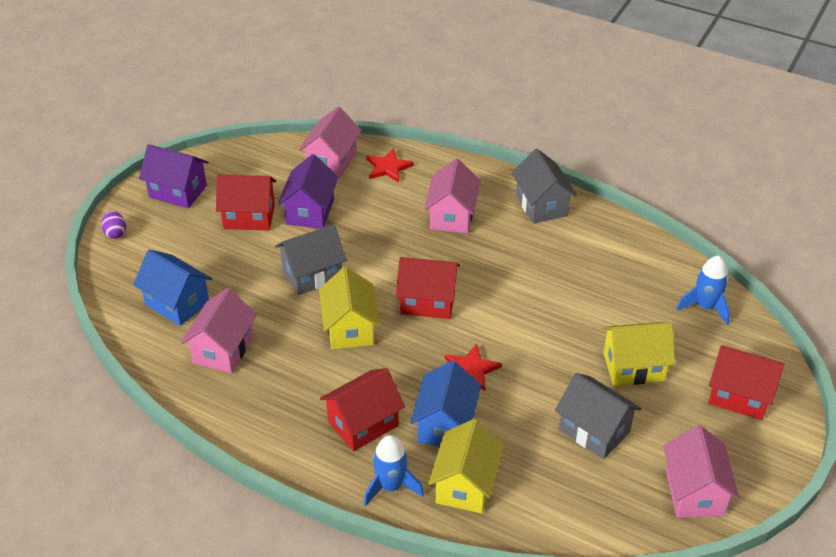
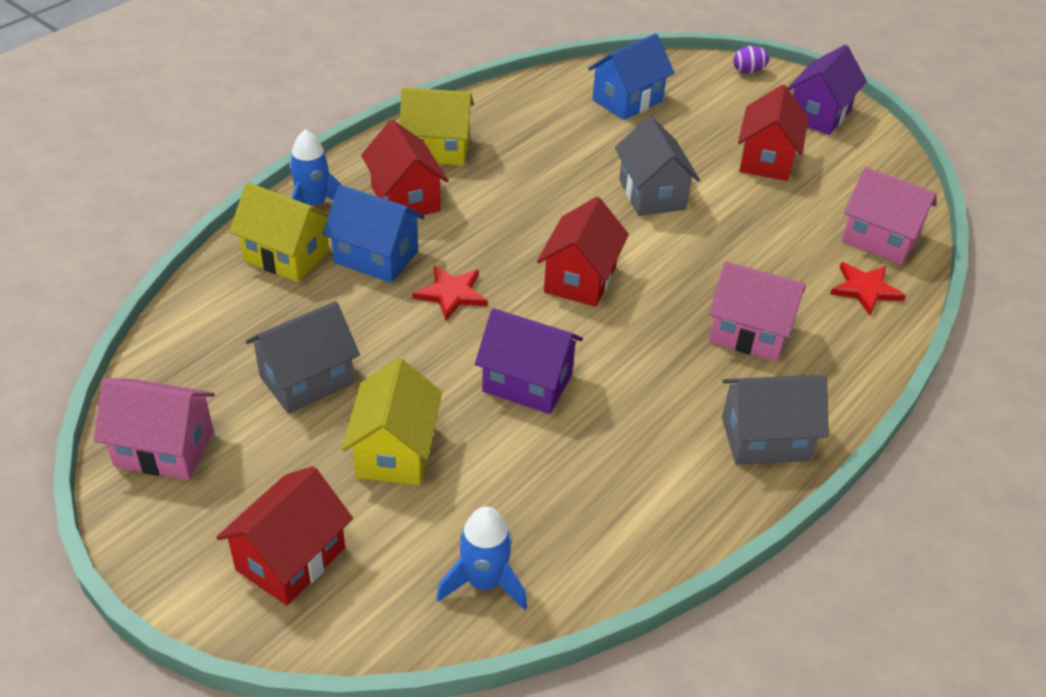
camera: 100 degrees right, 0 degrees up
pink house [181,288,257,373] -> none
purple house [278,154,339,229] -> purple house moved to [475,308,583,414]
yellow house [319,267,380,350] -> yellow house moved to [399,87,474,166]

